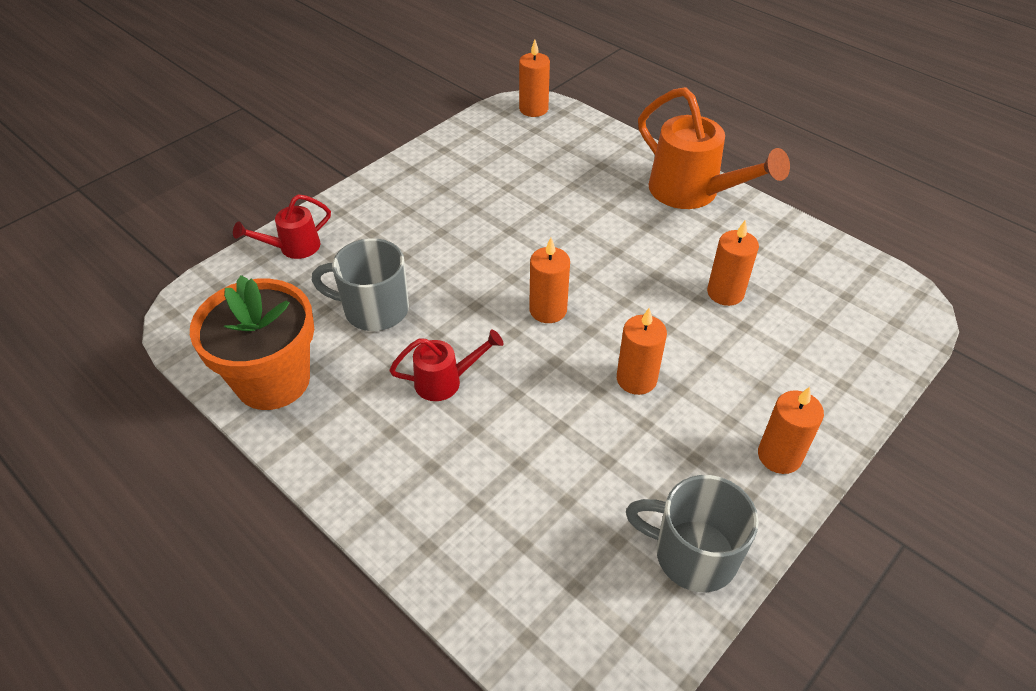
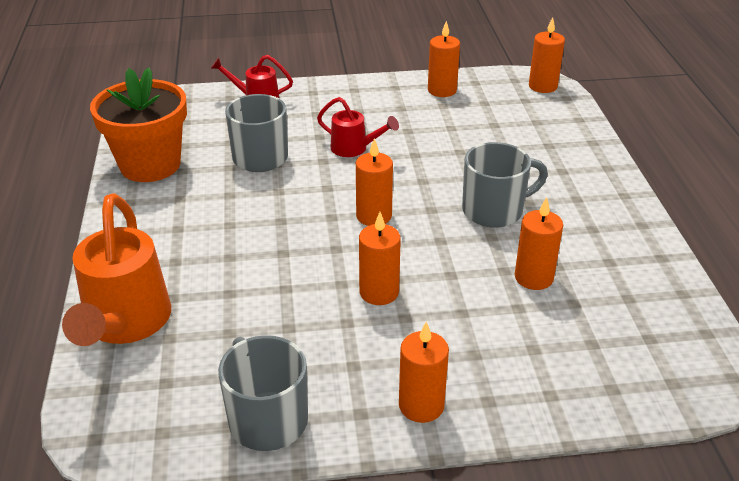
camera: 40 degrees right, 10 degrees down
red watering can [389,329,503,401] -> red watering can moved to [317,97,399,157]
orange watering can [638,87,790,209] -> orange watering can moved to [62,194,171,346]
none -> orange candle [428,21,460,97]
none -> grey mug [462,142,548,228]

